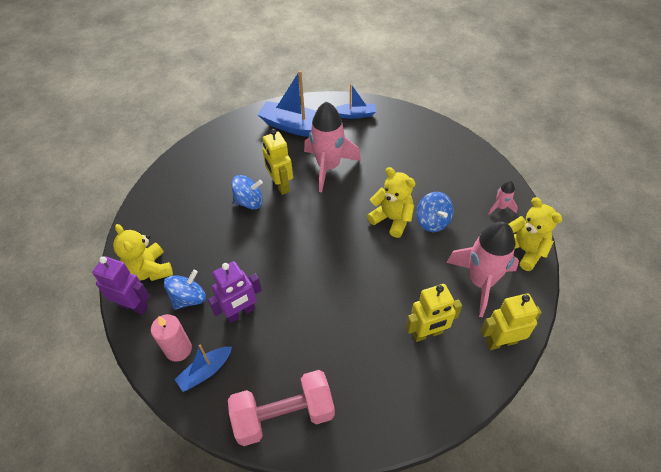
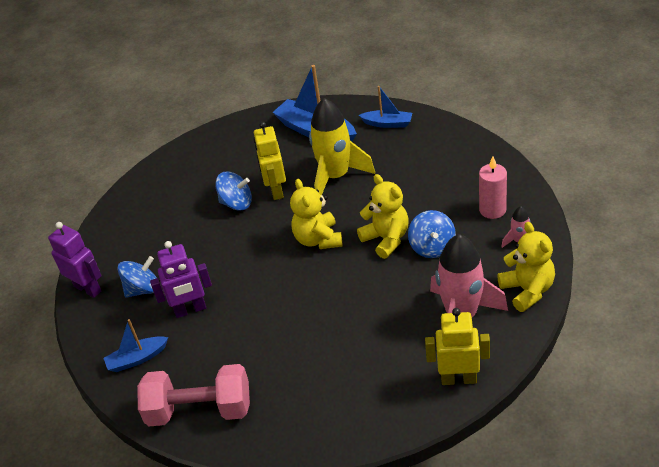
camera: 20 degrees right, 10 degrees down
yellow teddy bear [113,224,173,281] -> yellow teddy bear moved to [290,179,343,249]
pink candle [151,314,192,362] -> pink candle moved to [479,156,507,219]
pink rocket [304,101,361,192] -> yellow rocket [309,98,375,195]
yellow robot [406,284,462,342] -> none

